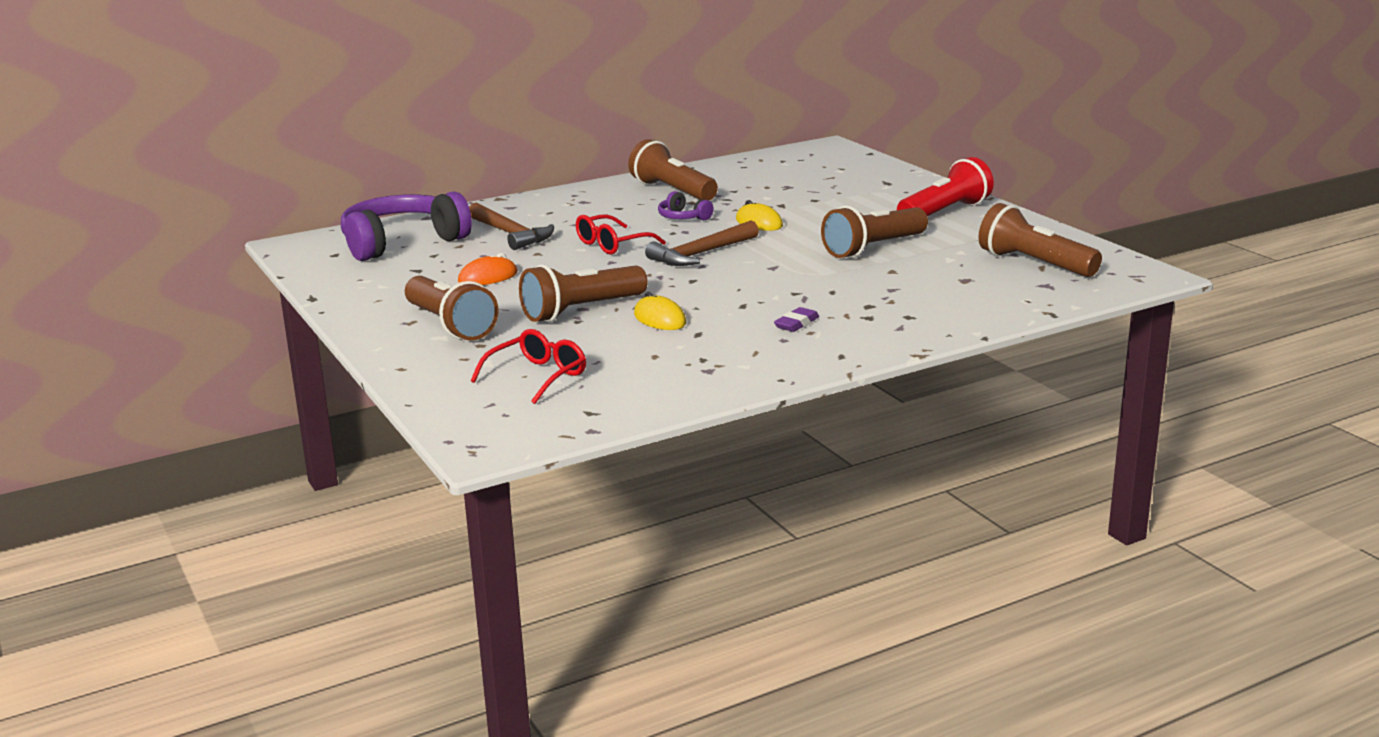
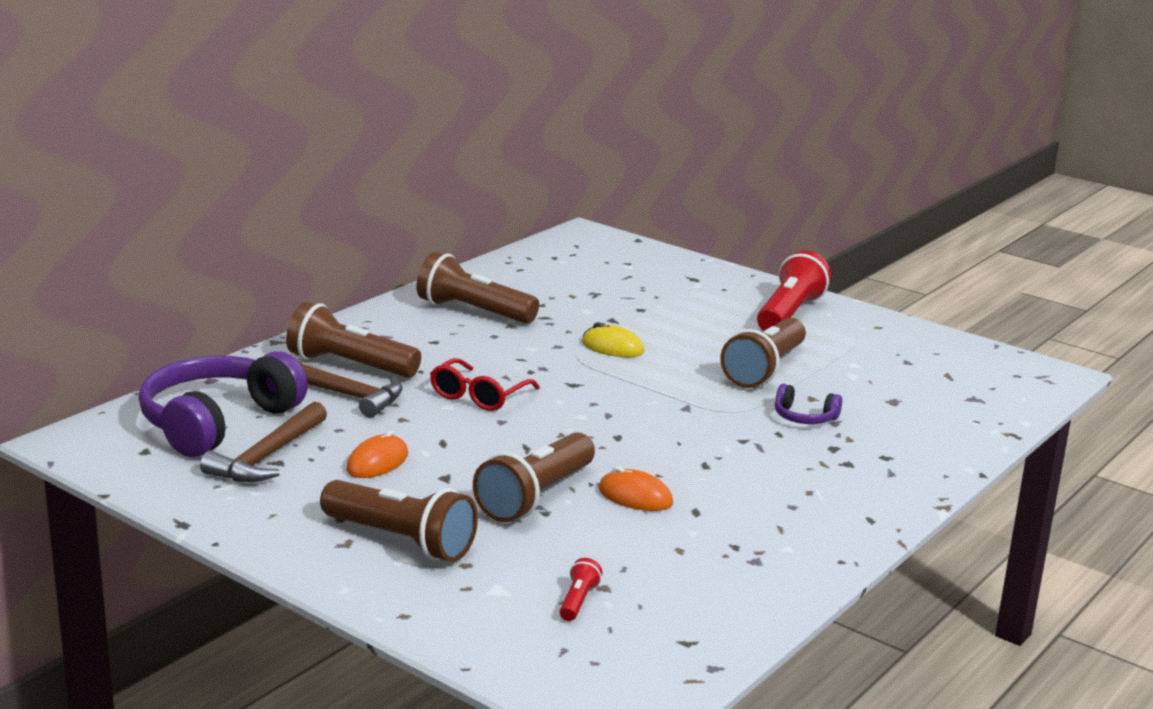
camera: 25 degrees left, 0 degrees up
red glasses [471,329,586,404] -> red flashlight [560,558,603,621]
yellow mouse [634,292,686,330] -> orange mouse [598,466,673,511]
brown hammer [645,220,759,266] -> brown hammer moved to [200,401,327,482]
purple headphones [658,191,714,220] -> purple headphones moved to [775,384,842,424]
purple eraser [774,307,819,332] -> none
brown flashlight [978,203,1102,277] -> brown flashlight moved to [286,302,421,378]

